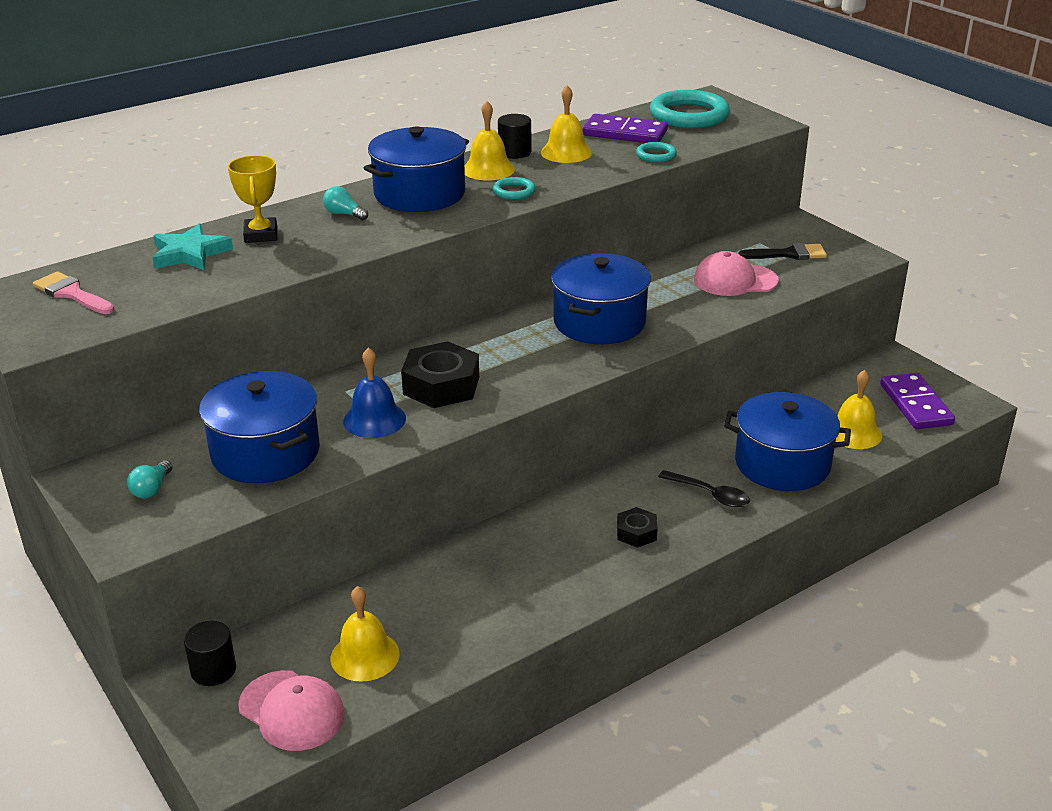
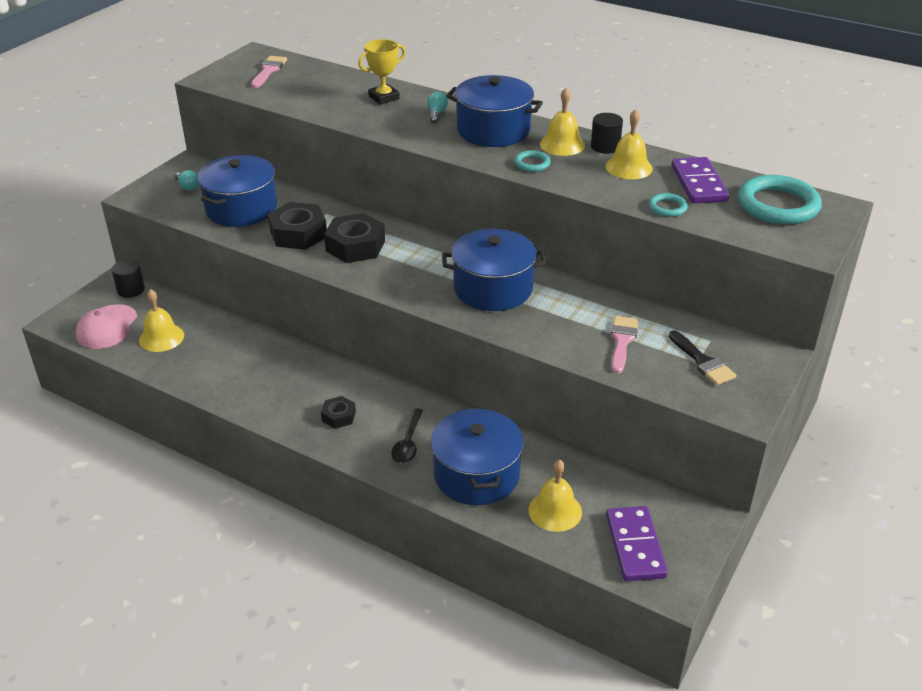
camera: 65 degrees right, 5 degrees up
turquoise light bulb [127,460,172,498] -> turquoise light bulb turned 120 degrees counterclockwise [175,170,199,191]
turquoise star [153,223,233,270] -> none
blue bell [343,347,406,438] -> black nut [268,202,327,250]
pink cap [694,251,779,296] -> pink brush [611,316,639,374]
purple domino [880,373,955,429] -> purple domino turned 60 degrees counterclockwise [606,506,668,581]

